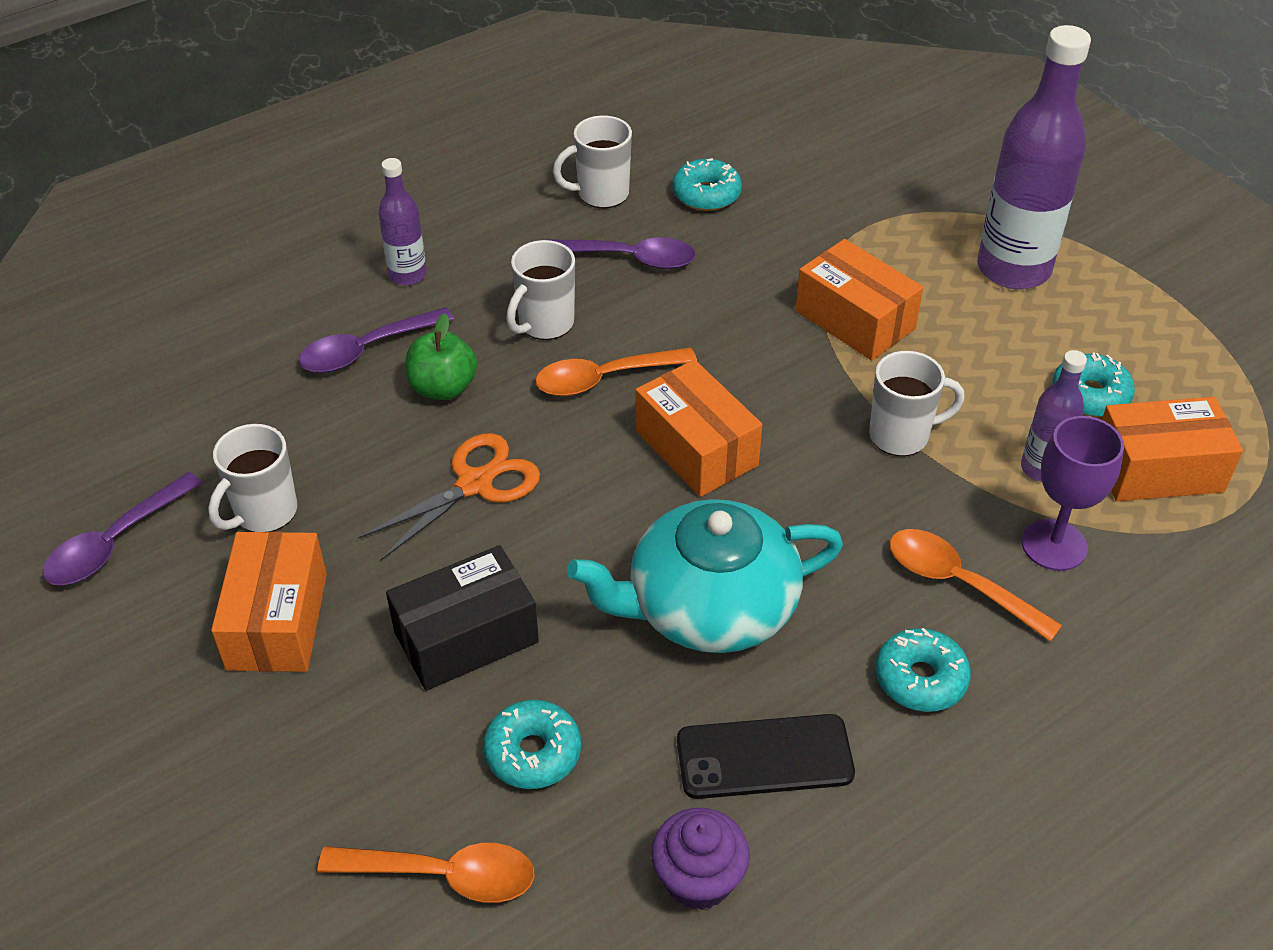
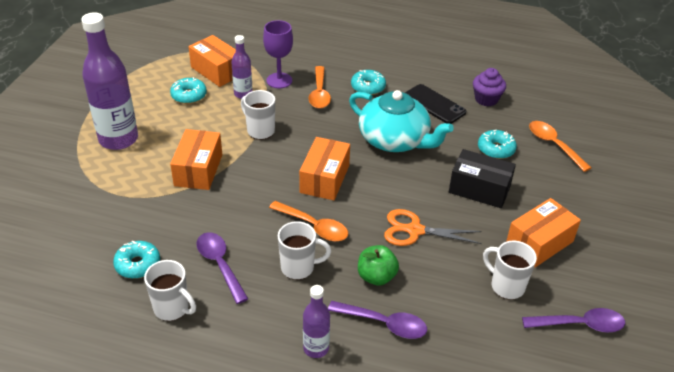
camera: 130 degrees left, 5 degrees down
white mug [208,424,297,532] -> white mug turned 135 degrees counterclockwise [483,241,537,300]

